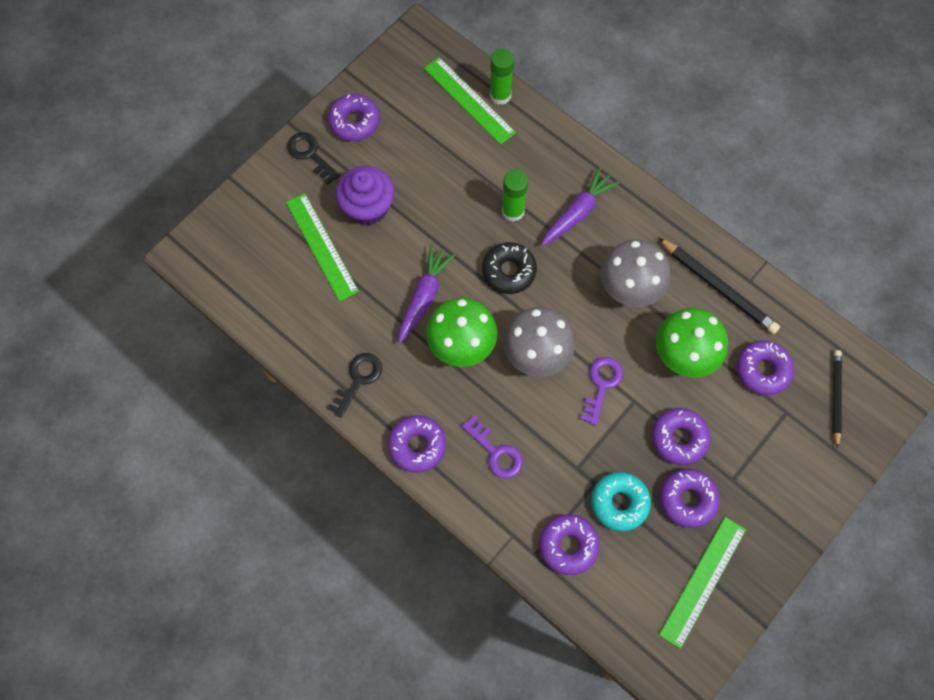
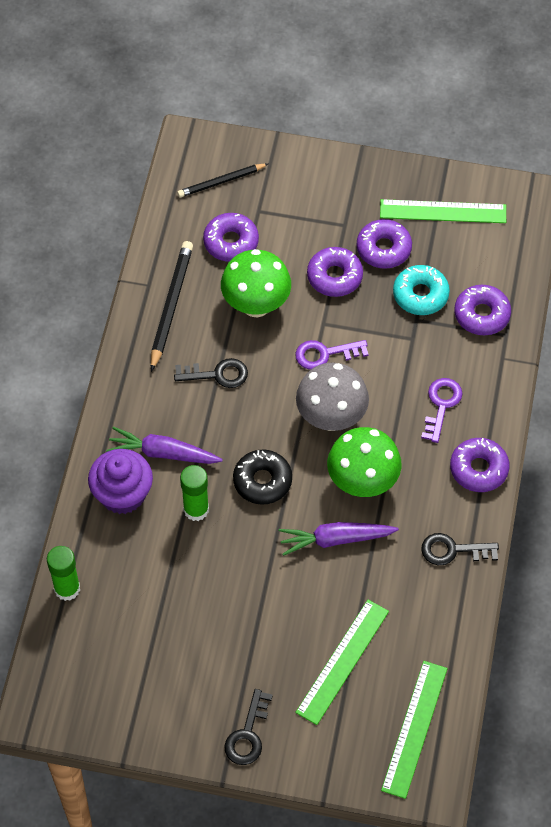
camera: 120 degrees left, 10 degrees down
purple donut [328,94,380,141] -> none
purple cupcake [336,166,394,225] -> purple cupcake moved to [88,449,153,514]
green ruler [424,57,516,145] -> green ruler moved to [381,661,448,799]
grey mushroom [601,240,671,307] -> black key [174,358,248,388]

